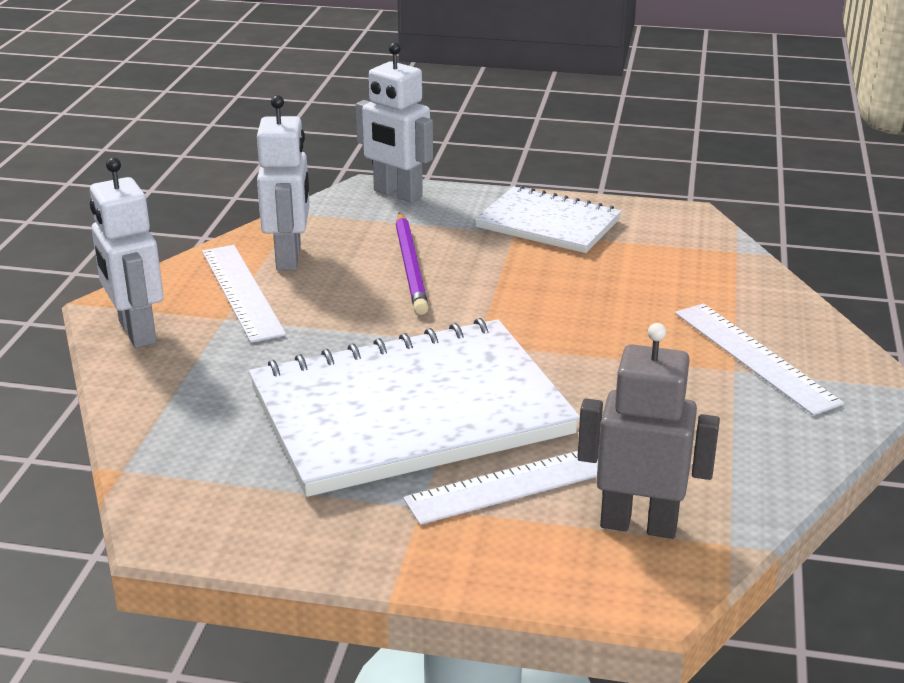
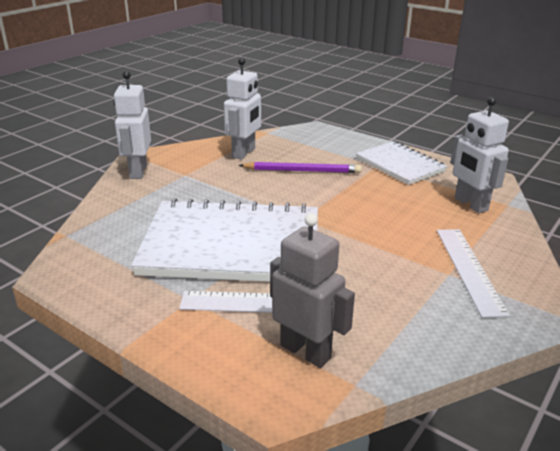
camera: 25 degrees right, 0 degrees up
white ruler [202,245,286,343] -> none
white robot [356,42,433,203] -> white robot moved to [450,97,509,213]
purple pencil [396,212,429,315] -> purple pencil turned 105 degrees counterclockwise [238,162,362,173]

